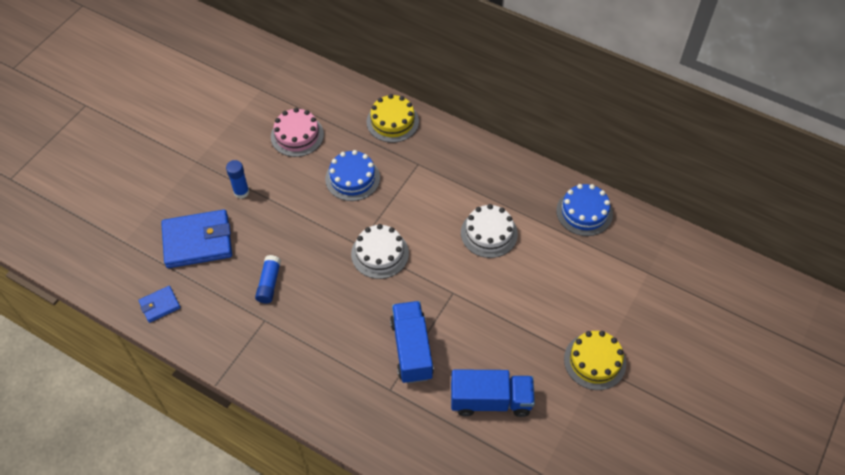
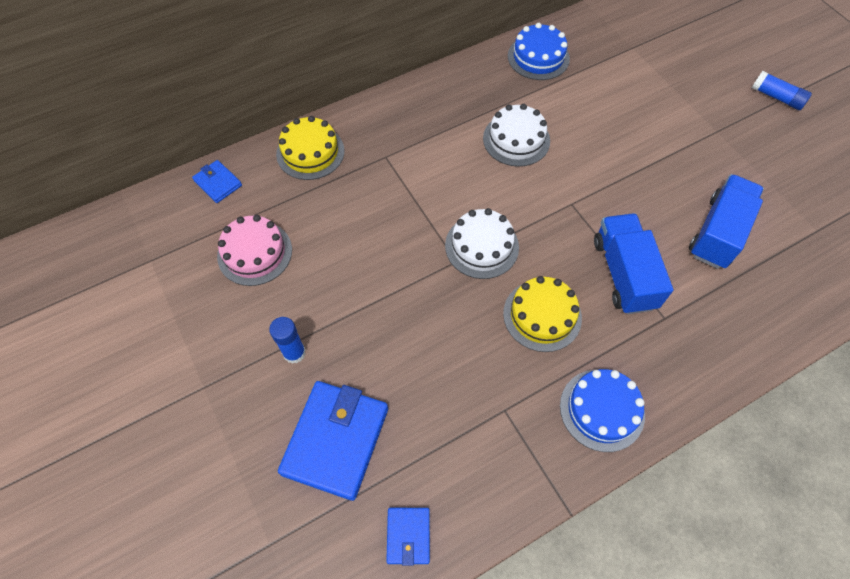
camera: 60 degrees left, 5 degrees up
blue glue stick [255,255,281,303] -> blue glue stick moved to [752,71,812,110]
blue cake [325,150,380,201] -> blue cake moved to [560,369,645,452]
blue truck [390,301,434,384] -> blue truck turned 60 degrees clockwise [594,213,673,314]
yellow cake [564,331,626,390] -> yellow cake moved to [503,276,582,352]
none -> blue wallet [192,160,242,203]

